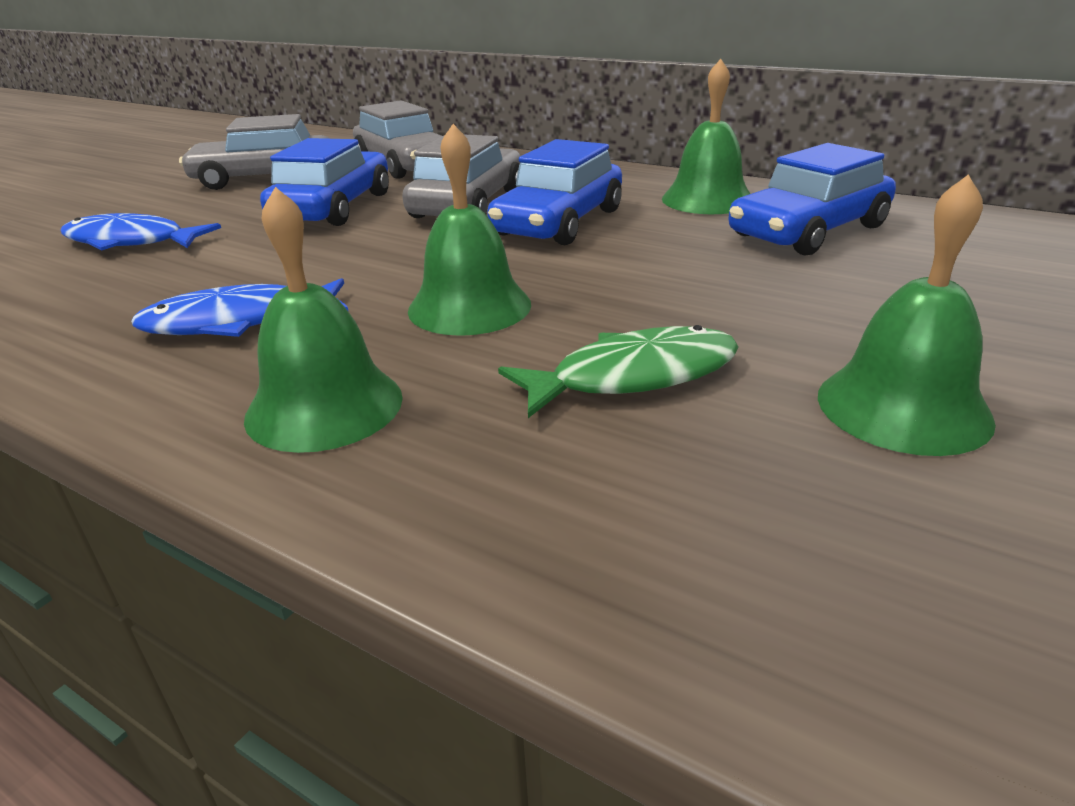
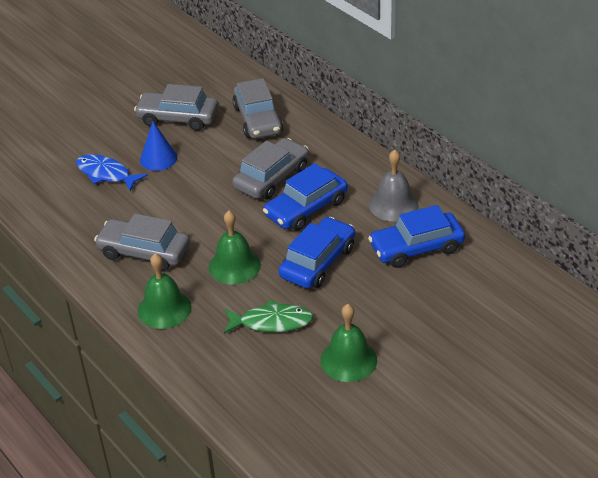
camera: 20 degrees right, 10 degrees up
blue fish [131,278,349,337] -> grey car [94,213,190,271]
blue car [260,138,389,226] -> blue car moved to [279,217,355,289]
green bell [662,59,750,214] -> grey bell [369,150,419,222]
none -> blue cone [140,122,177,171]

